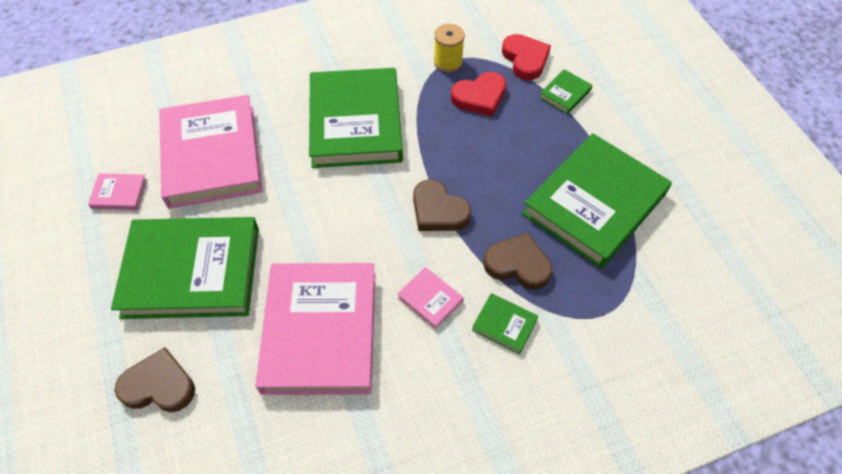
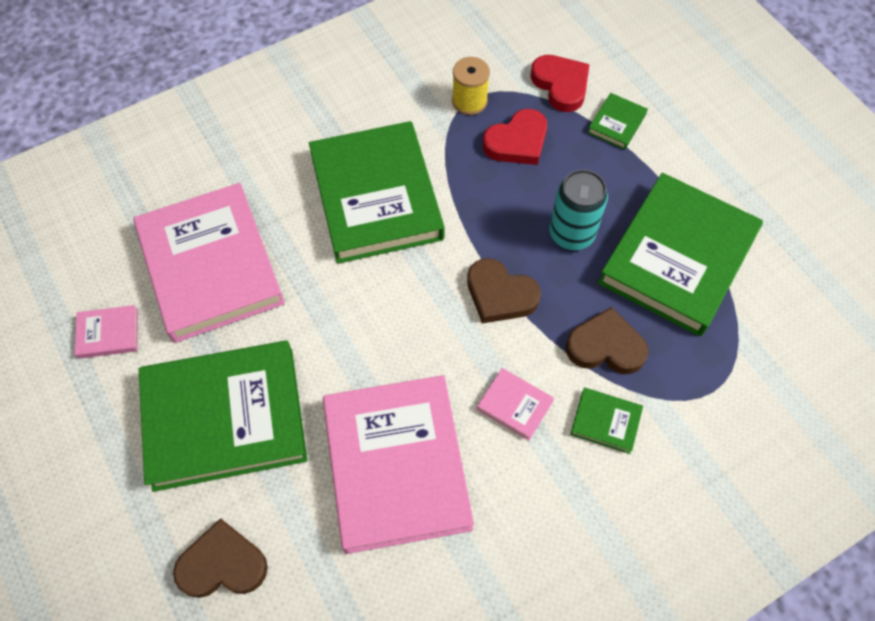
camera: 10 degrees left, 5 degrees up
none -> turquoise can [549,169,608,250]

